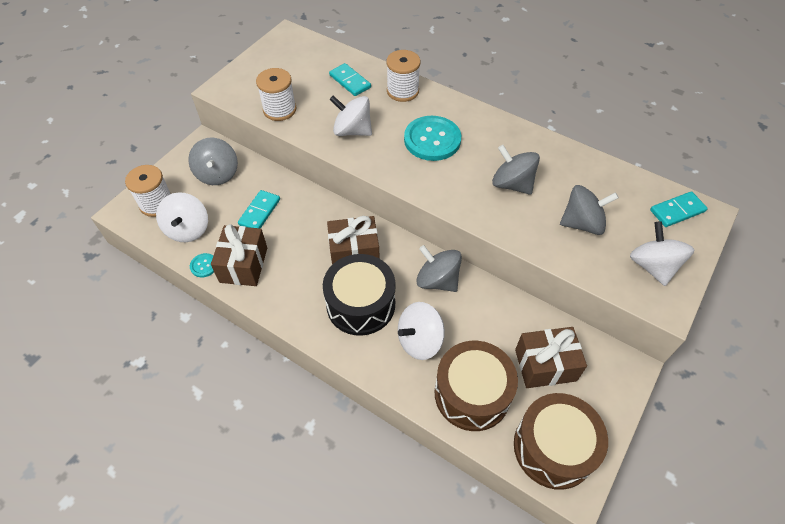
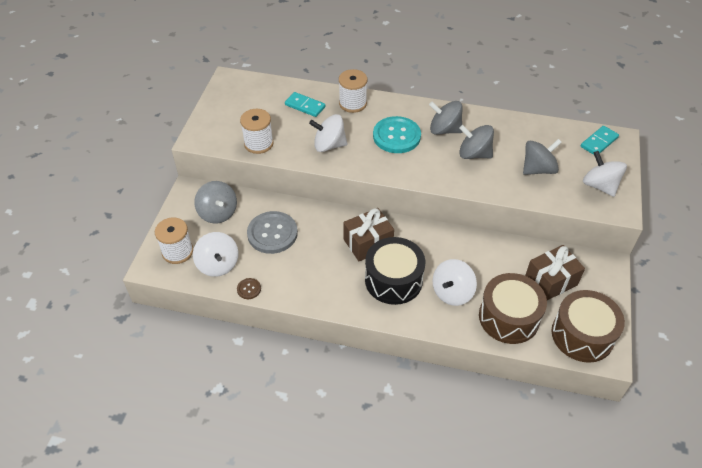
camera: 20 degrees left, 5 degrees down
turquoise button [190,253,214,277] -> brown button [237,278,261,299]
brown gift [211,224,267,286] -> none
turquoise domino [238,190,280,228] -> grey button [247,211,298,254]
grey spinning top [416,245,462,292] -> grey spinning top moved to [429,101,463,135]

